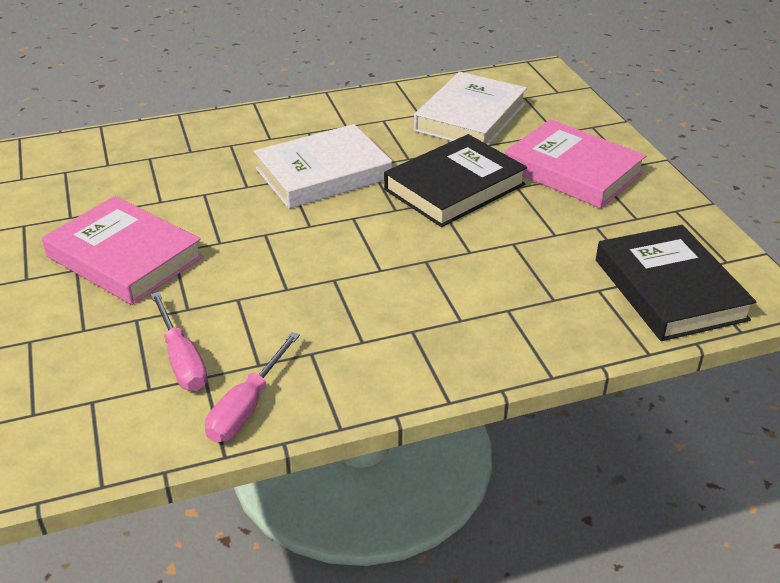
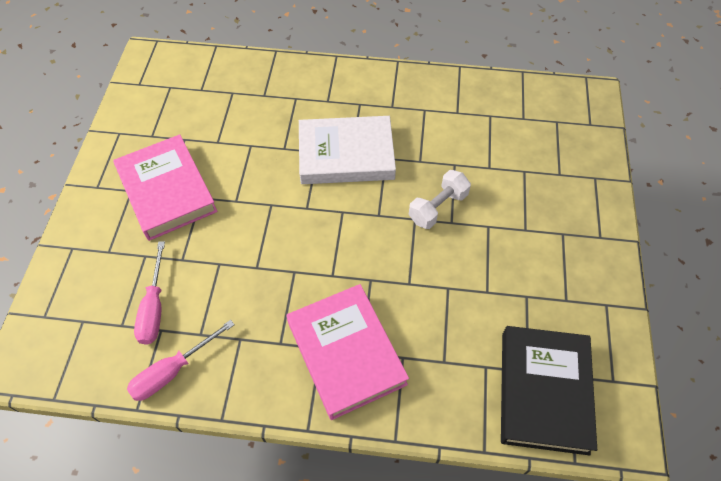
camera: 25 degrees right, 20 degrees up
black book [384,134,527,227] -> white dumbbell [409,170,471,229]
white book [414,72,527,145] -> none
pink book [505,119,647,208] -> pink book moved to [286,284,409,420]

